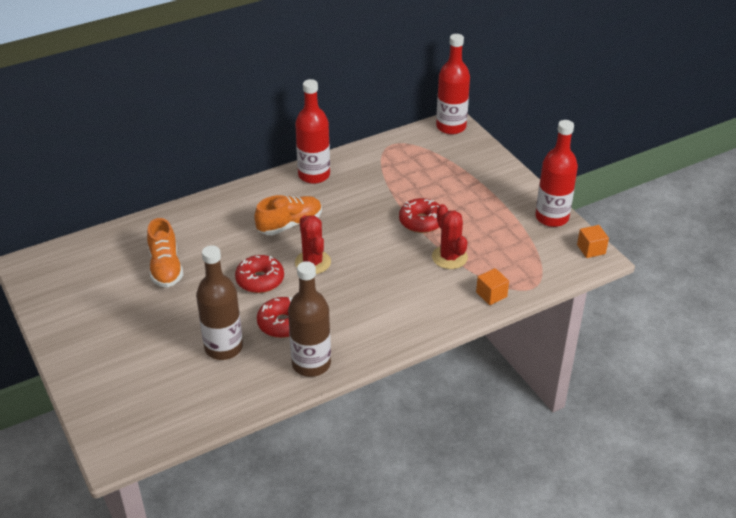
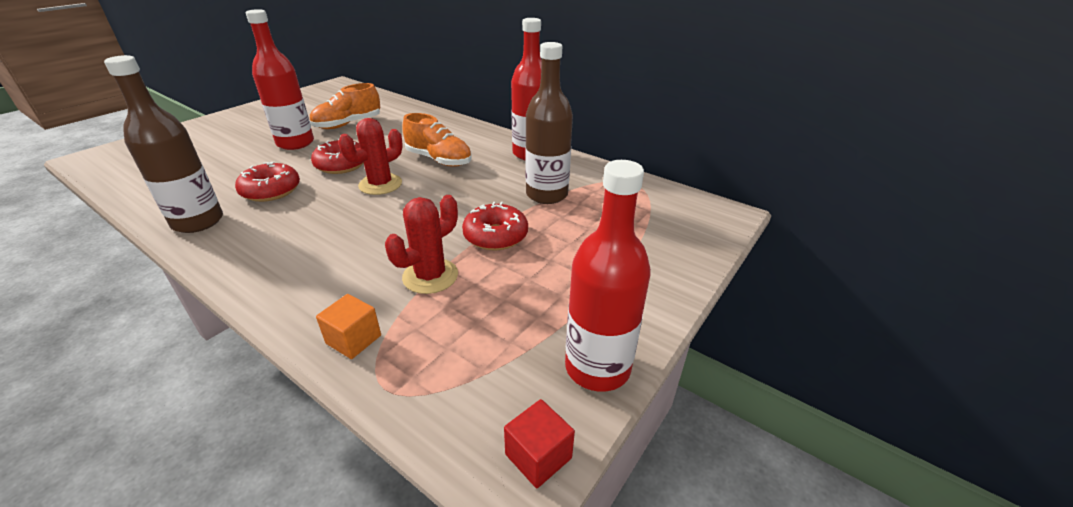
camera: 65 degrees right, 5 degrees down
brown bottle [196,245,243,360] -> brown bottle moved to [525,42,573,204]
red bottle [436,34,470,135] -> red bottle moved to [246,9,314,150]
orange cube [577,225,609,258] -> red cube [504,399,575,488]

